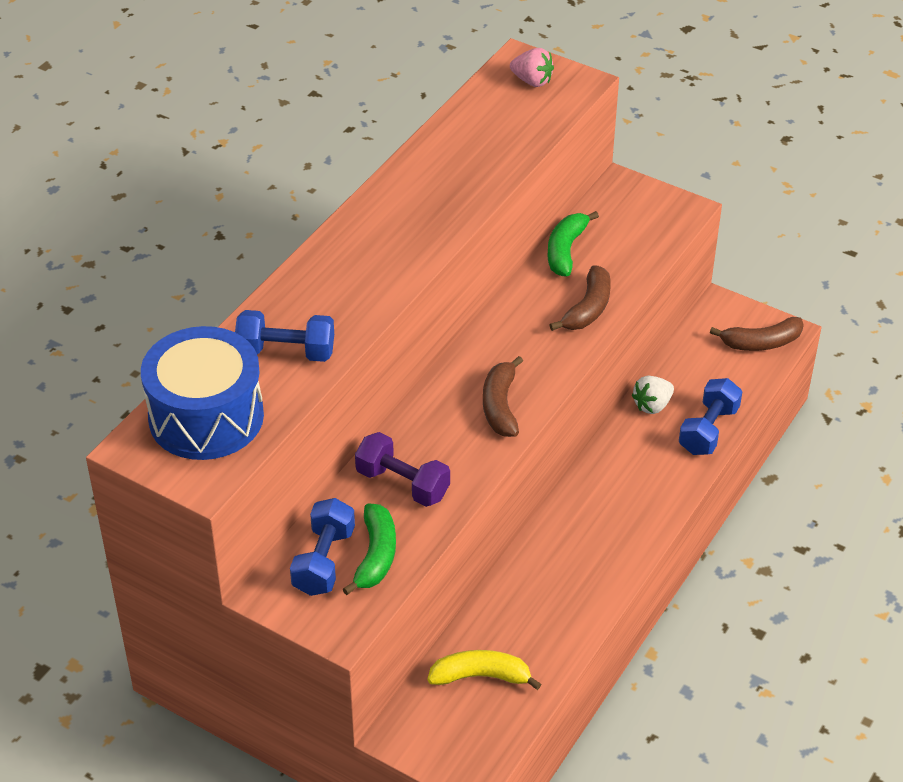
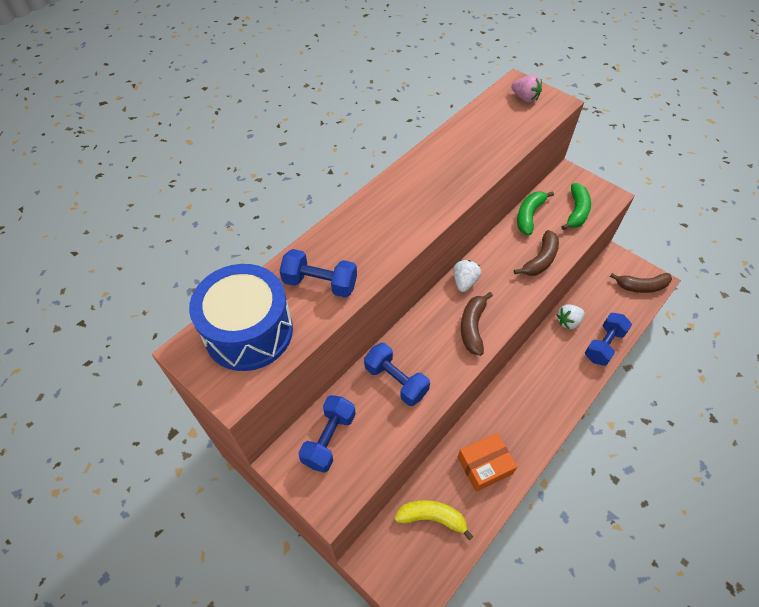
camera: 10 degrees right, 10 degrees up
green banana [343,503,396,595] -> green banana moved to [561,183,591,230]
purple dumbbell [355,432,450,507] -> blue dumbbell [364,343,430,406]
none -> white strawberry [453,260,481,292]
none -> orange box [457,433,517,492]

